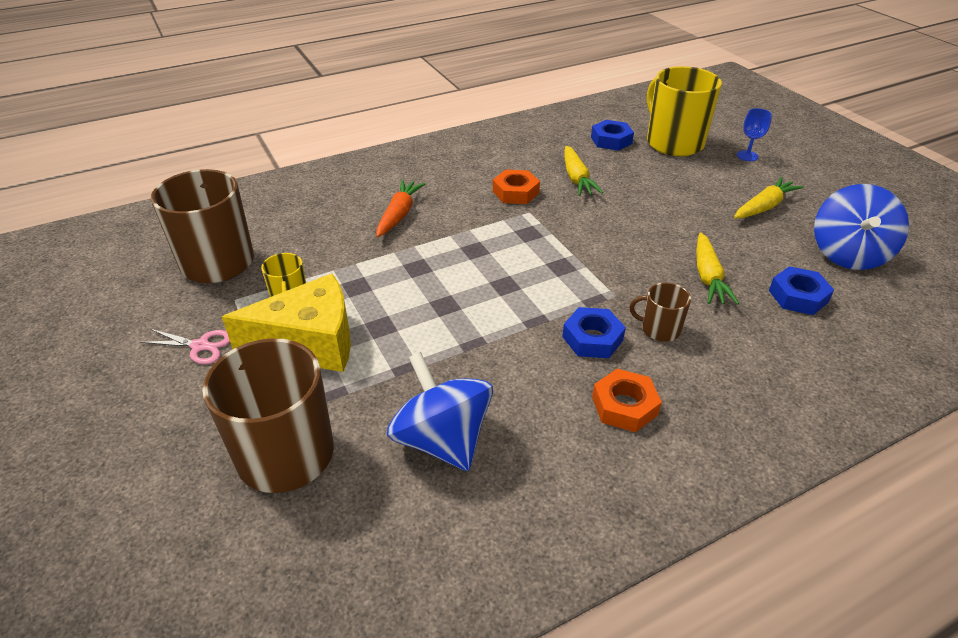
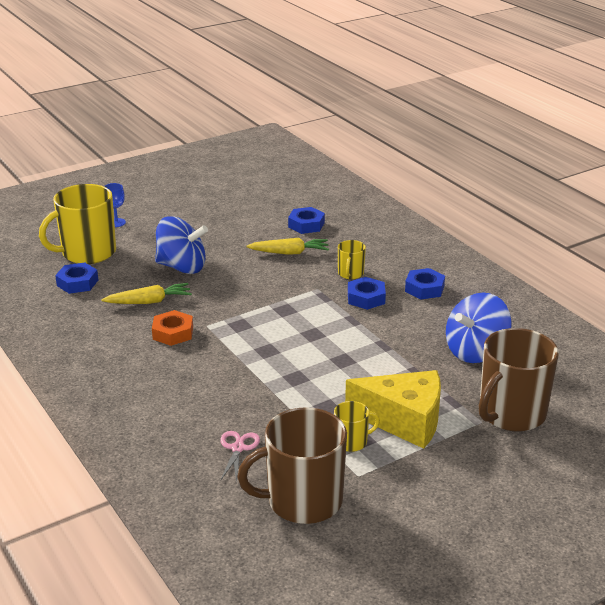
camera: 95 degrees left, 10 degrees down
pink scissors [140,329,230,364] -> pink scissors moved to [220,431,260,482]
yellow cheese [222,274,351,372] -> yellow cheese turned 120 degrees clockwise [345,370,441,449]
orange carrot [376,180,425,237] -> none
orange nut [592,369,662,432] -> blue nut [405,268,445,299]
brown mug [630,282,691,342] -> yellow mug [338,240,366,279]
yellow carrot [734,177,803,218] -> none
blue spinning top [814,184,909,270] -> blue spinning top moved to [155,216,208,274]

